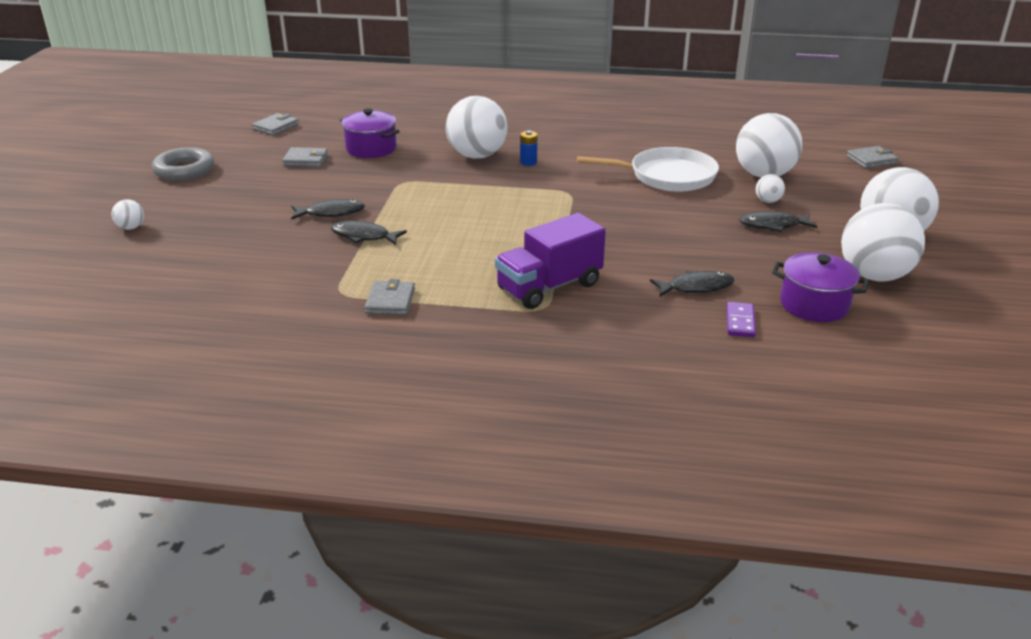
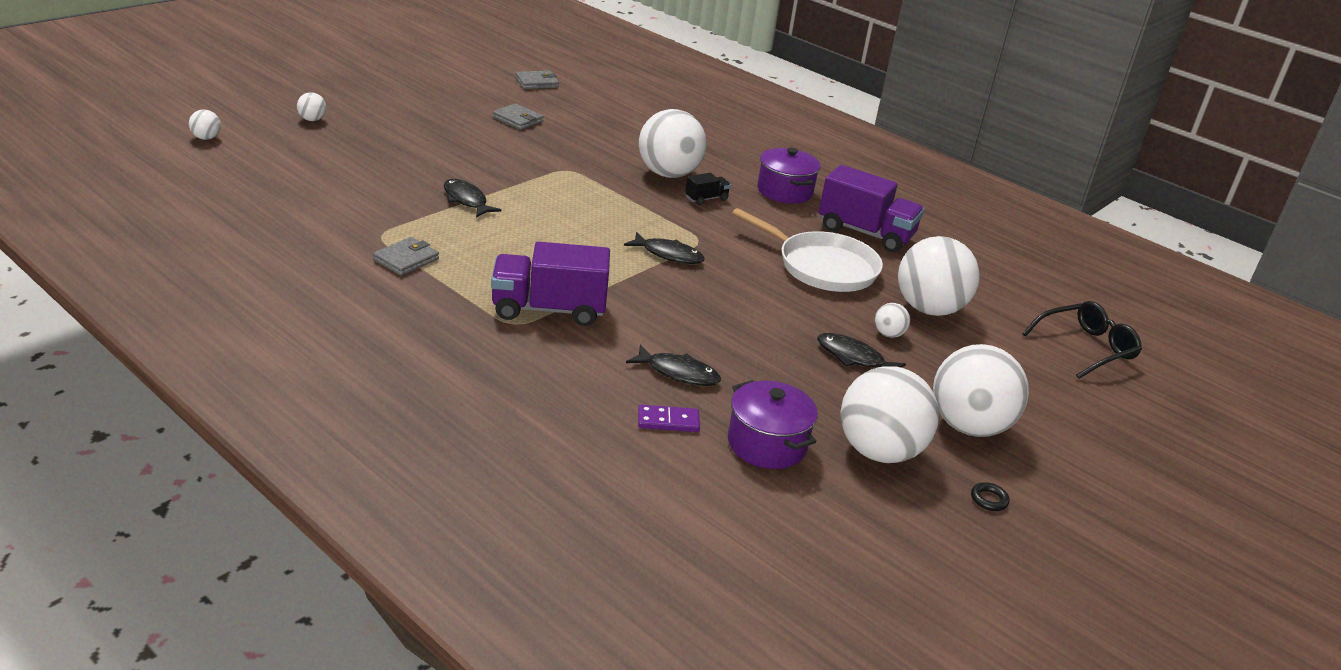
camera: 30 degrees right, 0 degrees up
grey ring [152,147,214,181] -> none
black fish [291,199,365,220] -> black fish moved to [624,232,705,264]
purple pot [340,108,400,158] -> purple pot moved to [757,148,821,204]
blue battery [520,131,538,166] -> black truck [685,173,731,205]
purple domino [727,302,756,337] -> purple domino turned 45 degrees clockwise [638,405,700,432]
grey wallet [846,146,899,169] -> black glasses [1022,301,1142,379]
none -> white ball [189,109,221,140]
none -> purple truck [819,165,924,252]
none -> black ring [971,482,1009,511]

